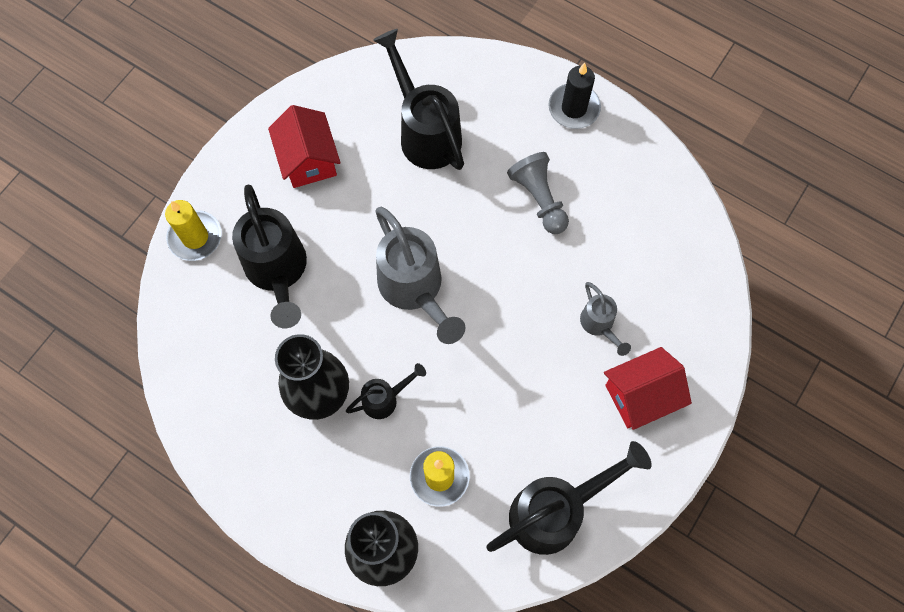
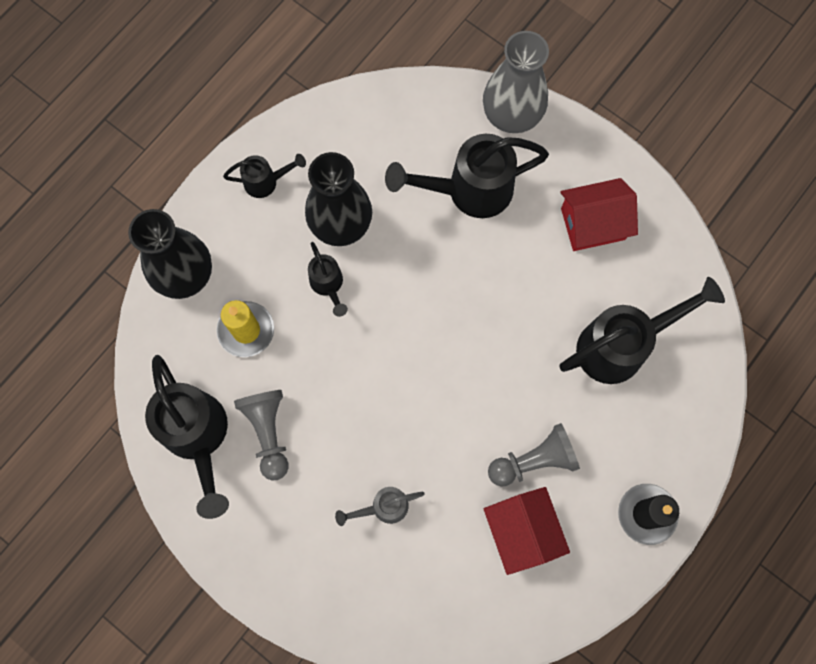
camera: 95 degrees right, 5 degrees up
yellow candle [165,200,222,261] -> grey vase [483,31,549,133]
grey watering can [375,207,465,344] -> none
red house [604,347,692,430] -> red house moved to [484,487,570,575]
none -> black watering can [223,154,306,198]
none -> grey pawn [234,390,289,480]

